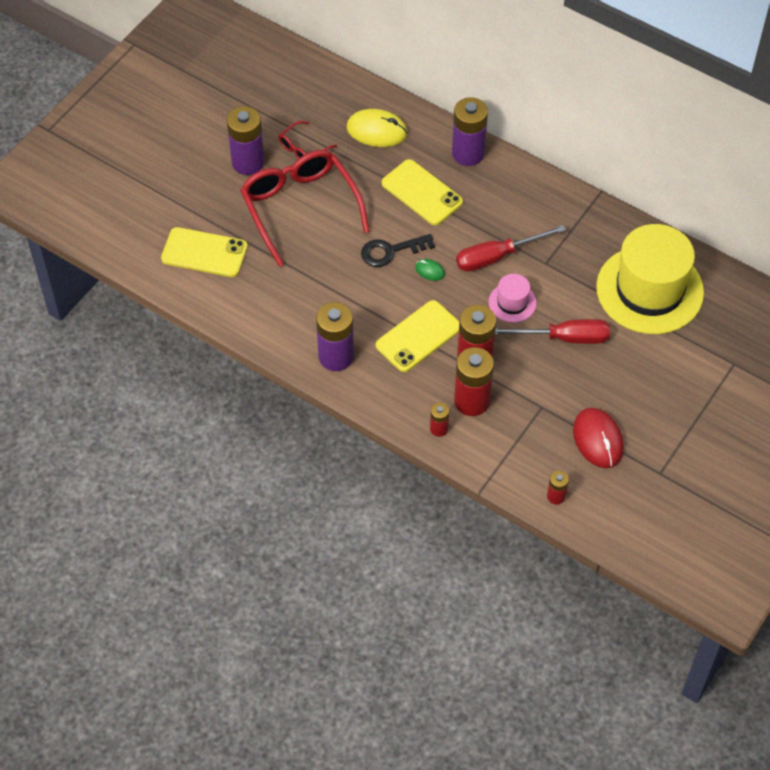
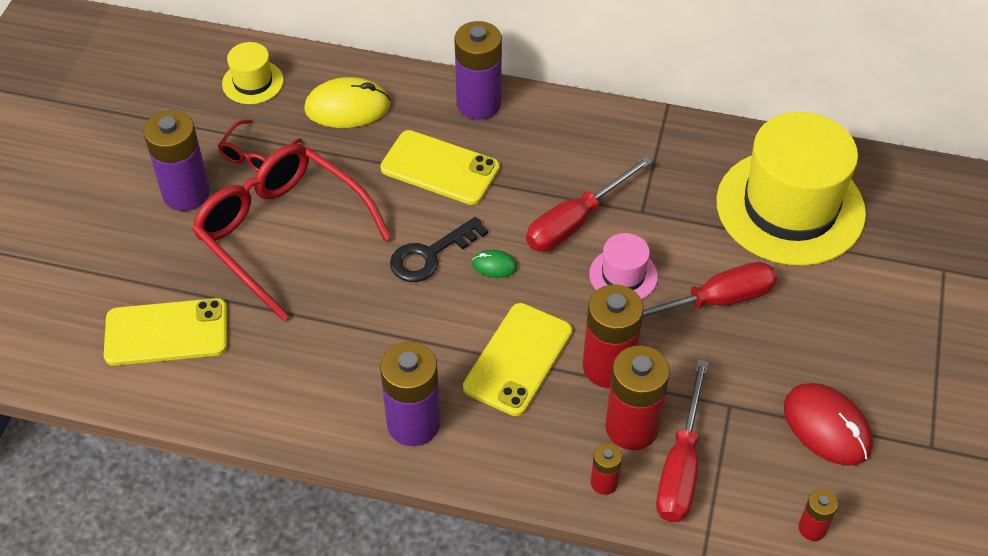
camera: 20 degrees left, 5 degrees down
none -> yellow hat [222,42,284,104]
none -> red screwdriver [656,359,708,522]

